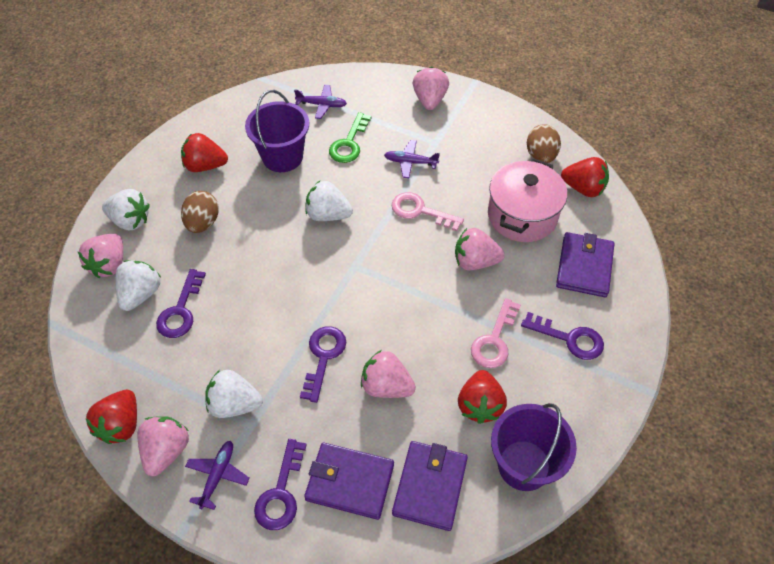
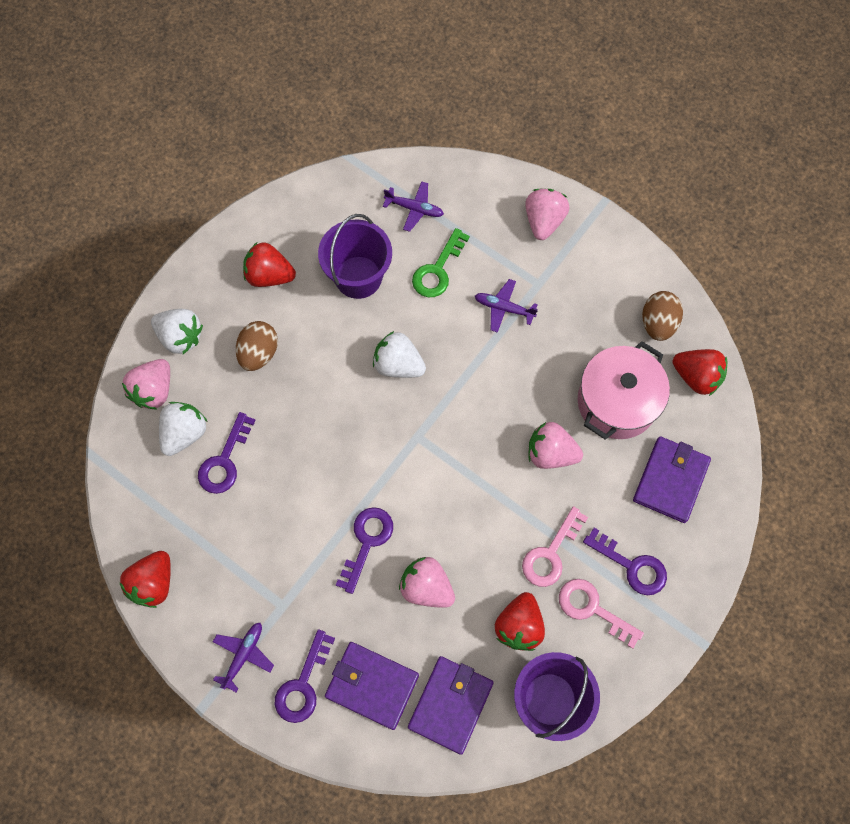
camera: 10 degrees right, 15 degrees up
pink strawberry [137,416,189,476] -> none
white strawberry [205,370,263,418] -> none
pink key [392,192,464,231] -> pink key moved to [559,579,644,649]

